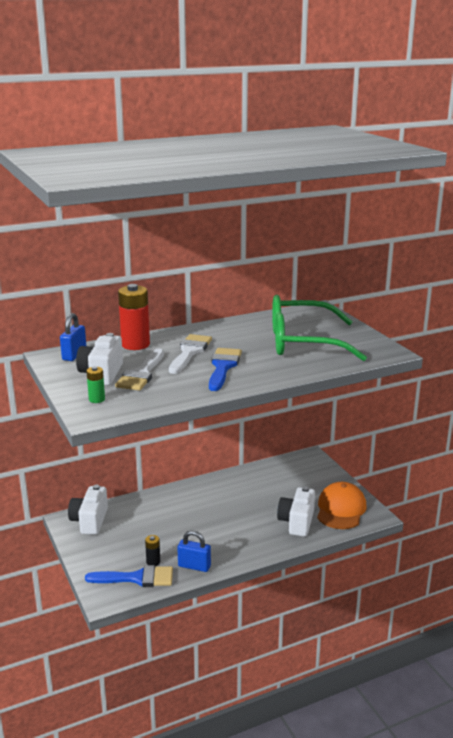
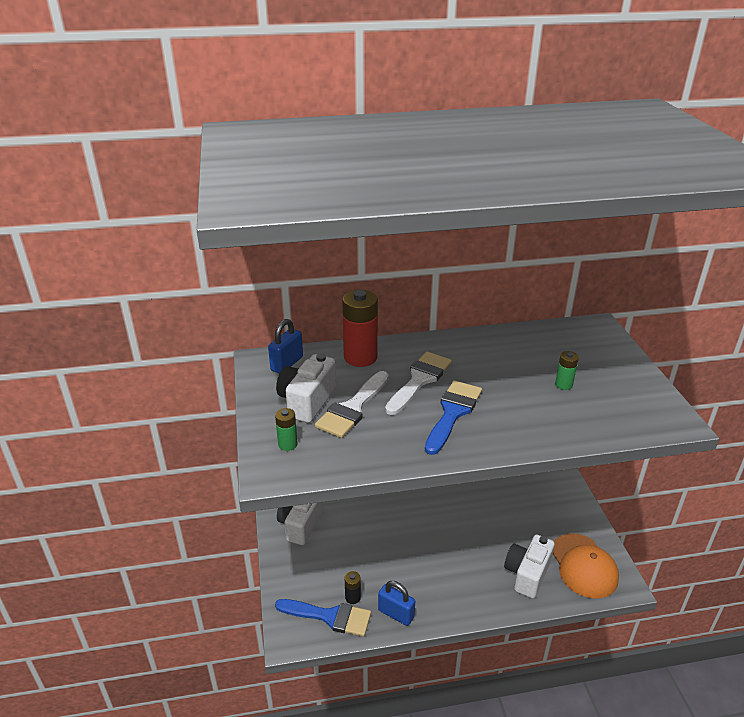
camera: 15 degrees right, 10 degrees up
green glasses [272,295,367,361] -> green battery [555,351,579,390]
orange cap [317,482,367,529] -> orange cap turned 135 degrees clockwise [553,533,619,599]

